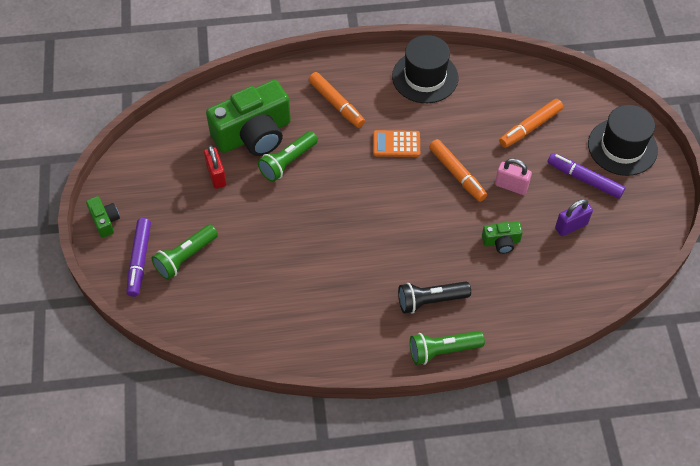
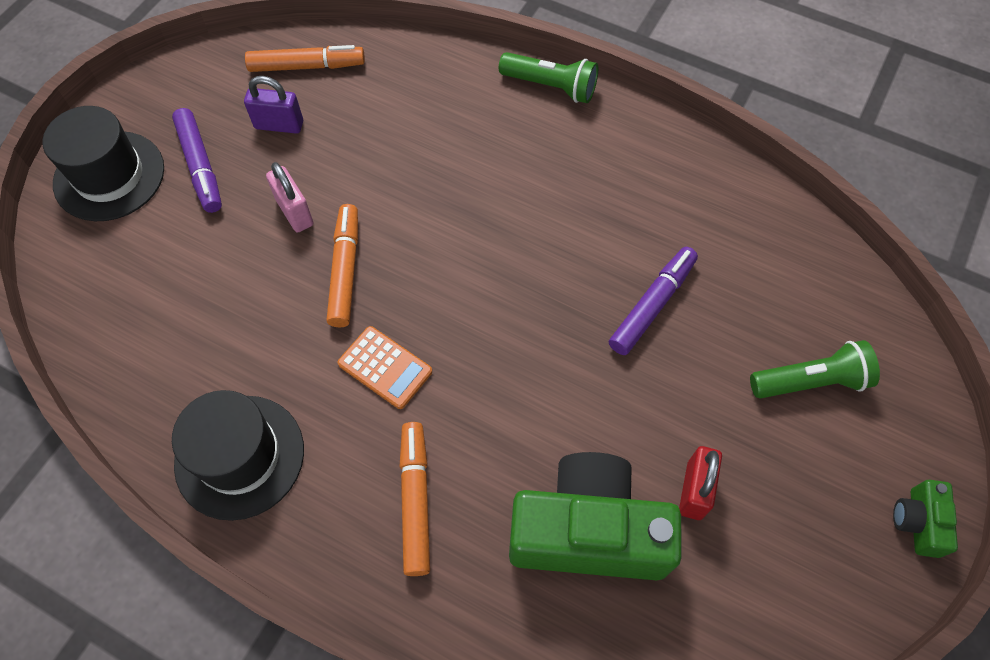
camera: 145 degrees left, 5 degrees up
purple marker [126,218,151,297] -> purple marker moved to [609,247,698,355]
green flashlight [258,131,318,182] -> none
black flashlight [398,281,471,314] -> none
green camera [482,222,523,254] -> none
orange marker [499,99,563,148] -> orange marker moved to [245,45,365,72]

